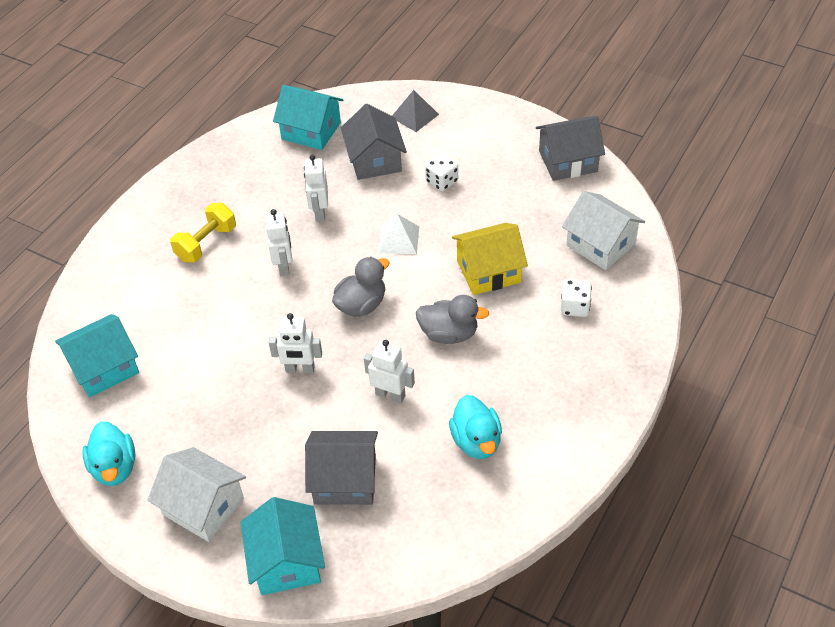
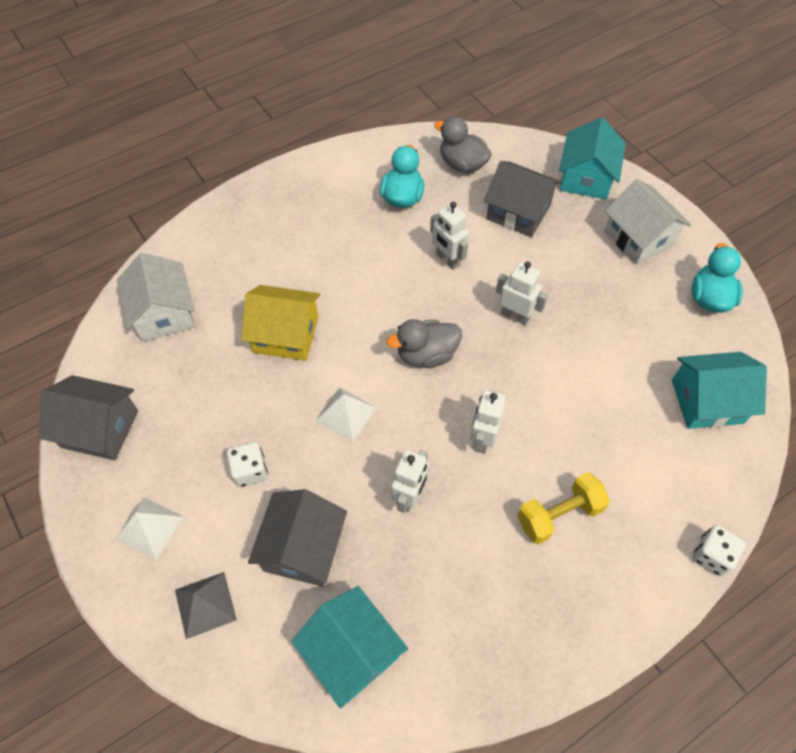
camera: 155 degrees left, 10 degrees up
grey duck [416,295,489,344] -> grey duck moved to [434,117,492,173]
white dice [561,279,592,317] -> white dice moved to [692,525,746,576]
none -> white pyramid [116,498,184,560]

